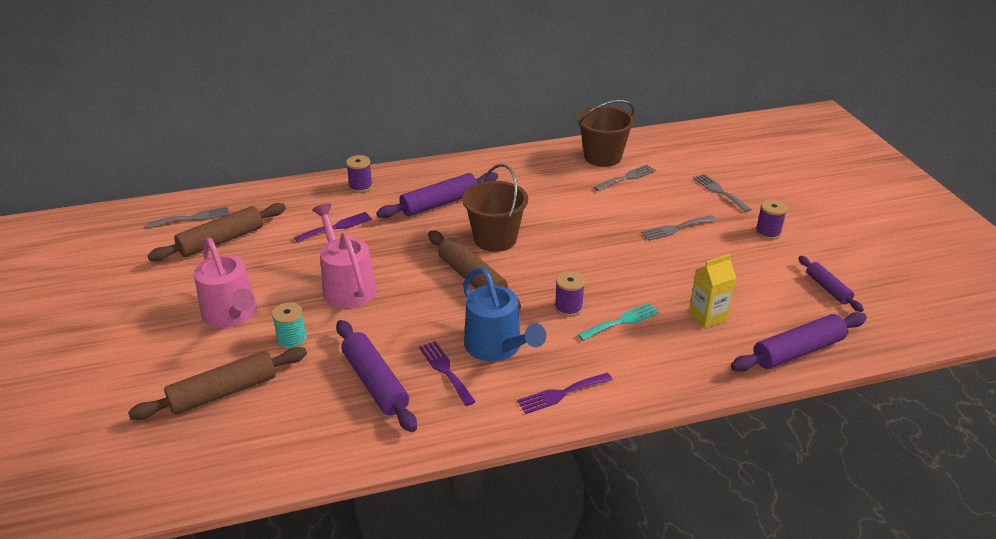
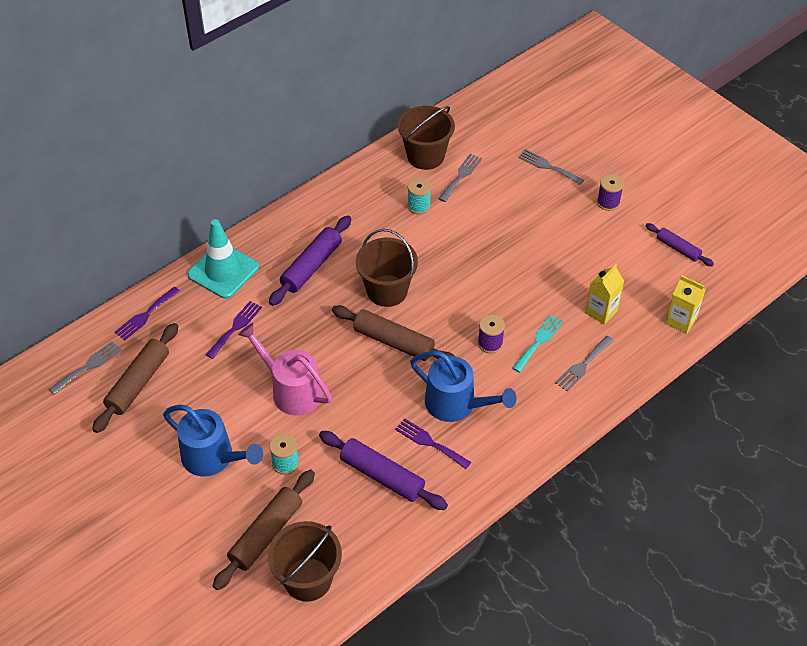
camera: 25 degrees left, 15 degrees up
pink watering can [194,238,257,328] -> blue watering can [163,405,263,476]
purple spool [346,155,373,193] -> turquoise traffic cone [187,219,259,299]
purple fork [517,372,613,414] -> purple fork moved to [115,287,180,340]
grey fork [641,215,716,241] -> grey fork moved to [555,336,614,392]
purple rolling pin [731,312,867,372] -> yellow carton [665,275,706,334]
none -> brown bucket [268,521,342,602]
none -> turquoise spool [408,178,431,215]

